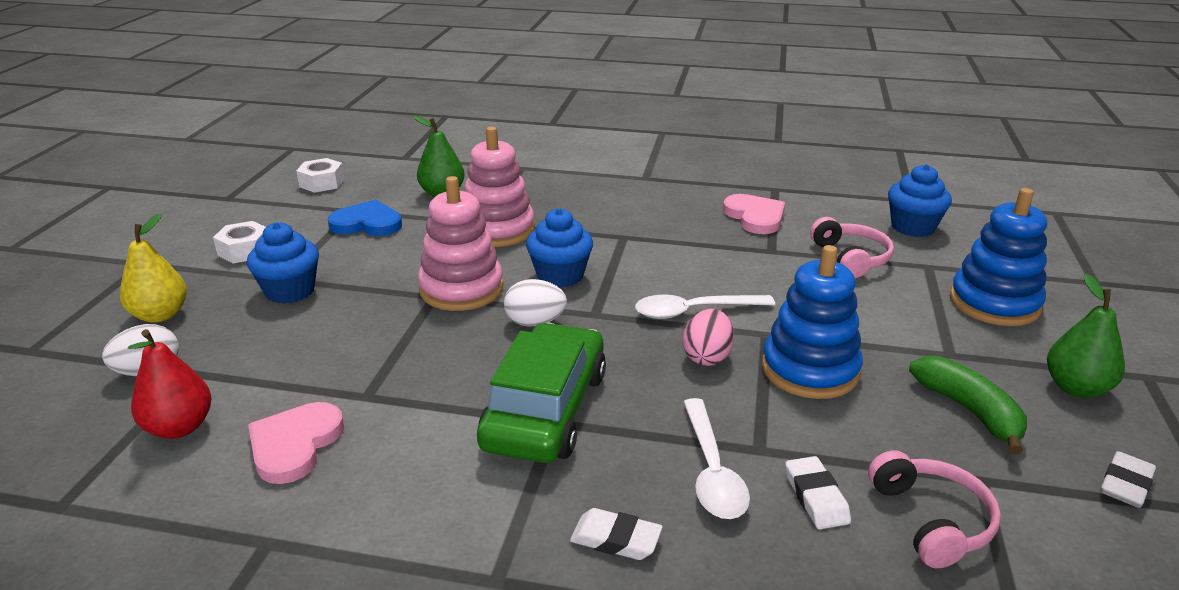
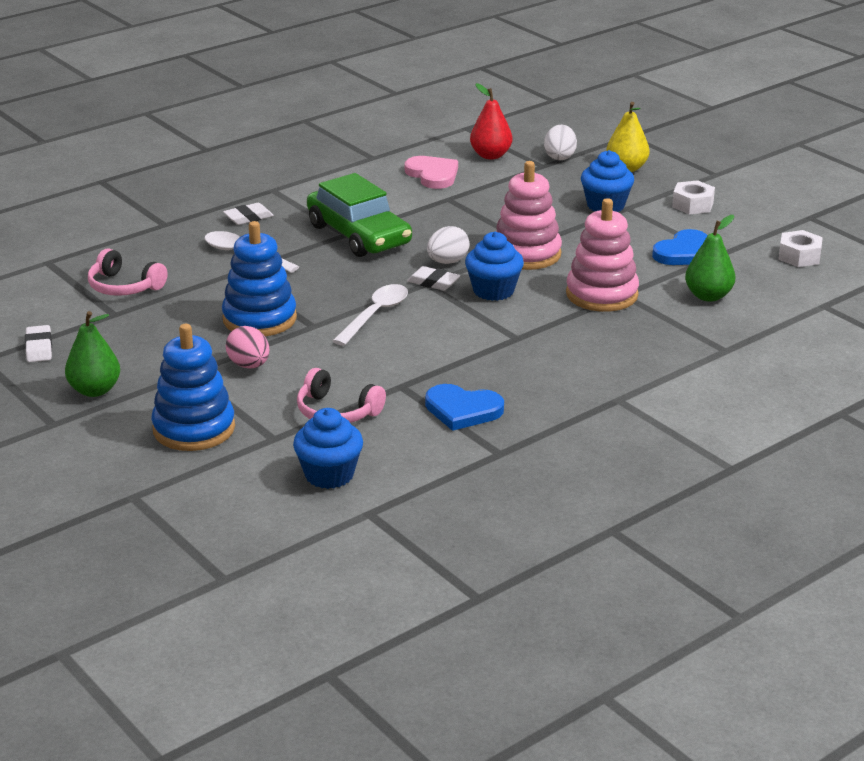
camera: 130 degrees right, 0 degrees up
pink egg [683,309,734,366] -> pink egg moved to [226,326,270,368]
pink heart [723,194,785,234] -> blue heart [425,384,504,431]
white eraser [785,456,851,529] -> white eraser moved to [407,266,460,291]
green banana [909,356,1027,455] -> none

